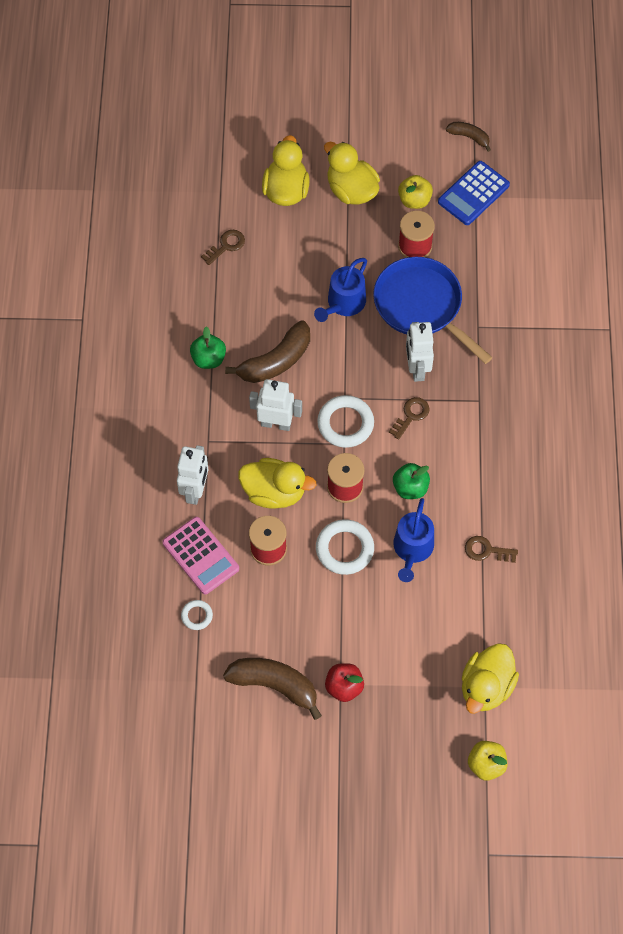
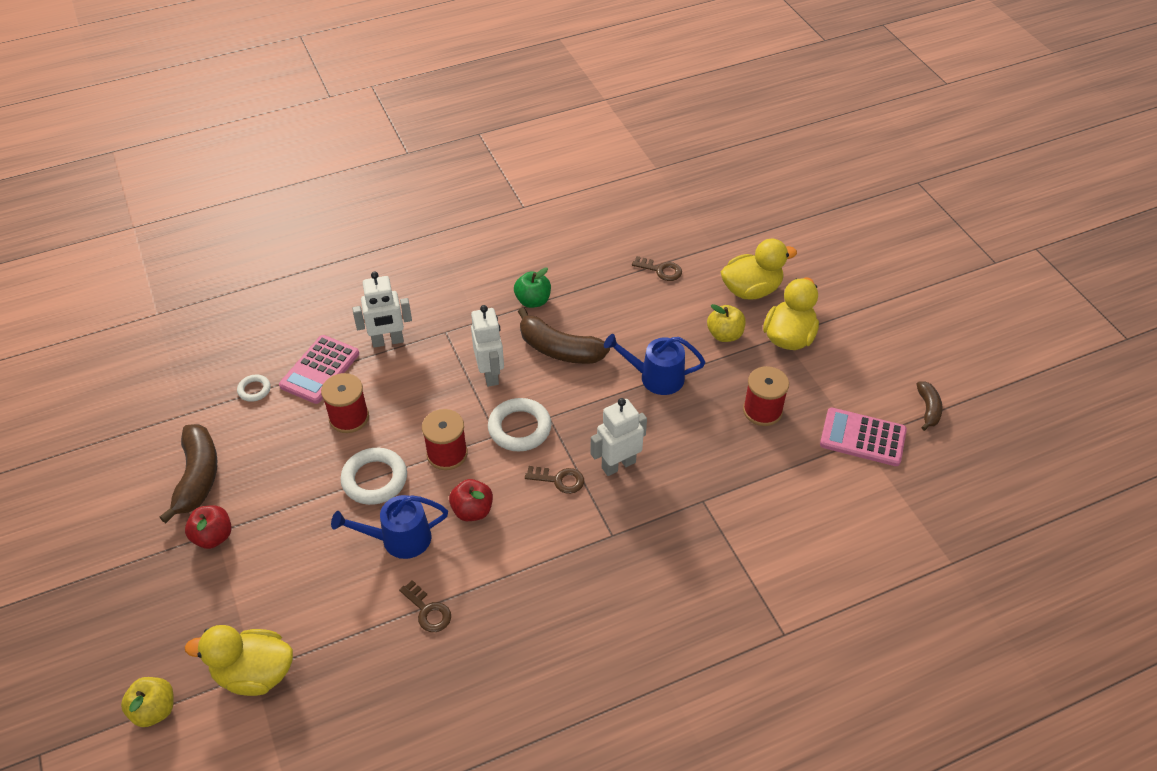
camera: 65 degrees right, 15 degrees down
yellow duck [238,458,316,509] -> none
blue pan [373,257,493,364] -> none
green apple [393,463,430,499] -> red apple [449,479,493,521]
yellow apple [398,175,433,209] -> yellow apple moved to [707,304,745,342]
blue calculator [438,161,510,225] -> pink calculator [820,408,907,466]
brown key [465,536,518,563] -> brown key turned 150 degrees clockwise [399,580,451,632]

